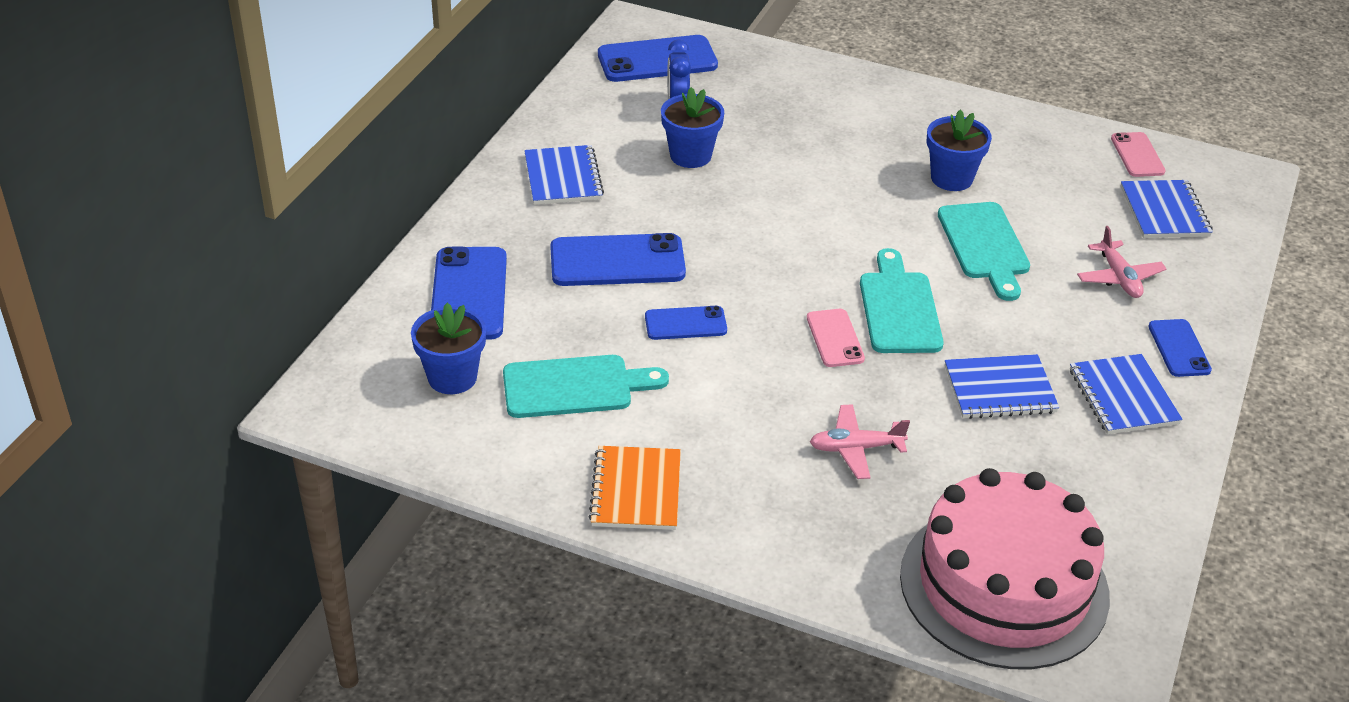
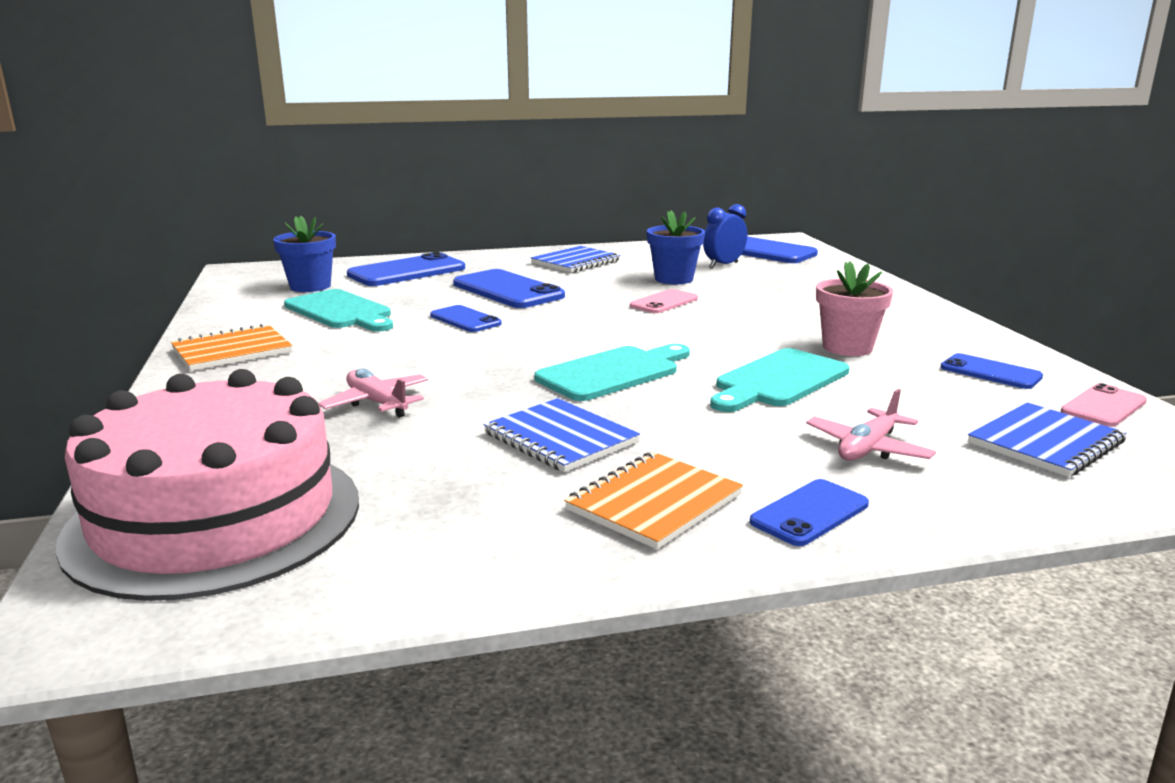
camera: 55 degrees right, 20 degrees down
pink phone [807,309,865,367] -> pink phone moved to [630,289,698,313]
blue flower pot [927,109,992,191] -> pink flower pot [816,261,893,356]
blue notebook [1070,354,1183,434] -> orange notebook [564,452,743,549]
none -> blue phone [940,353,1043,389]

